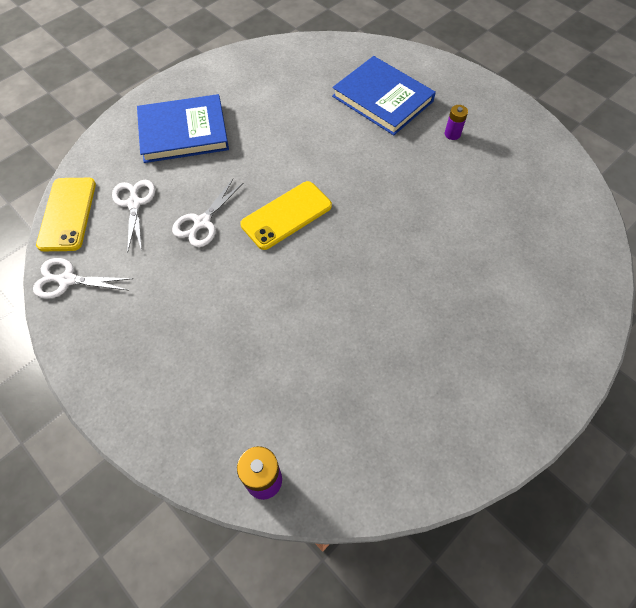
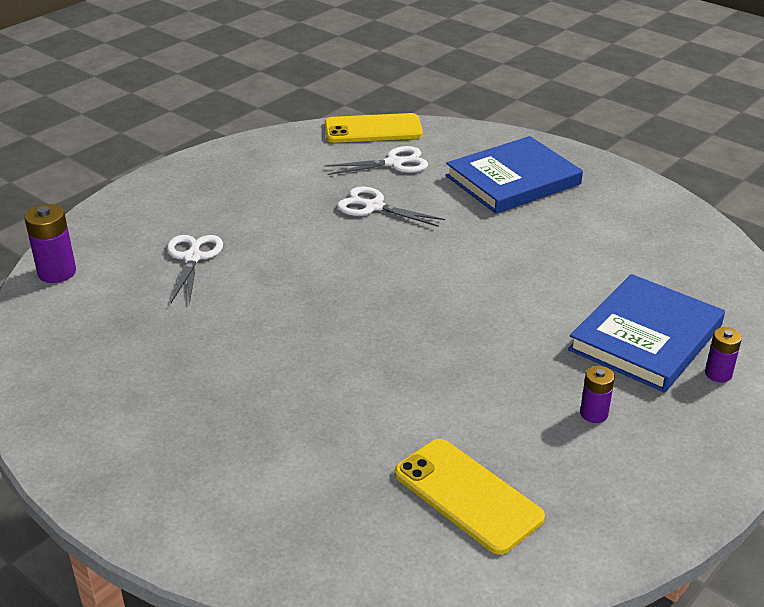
camera: 85 degrees right, 25 degrees down
white scissors [33,258,133,299] -> white scissors moved to [167,235,223,304]
blue book [137,94,229,163] -> blue book turned 75 degrees clockwise [446,136,583,214]
yellow phone [240,181,332,250] -> yellow phone moved to [395,439,545,555]
none -> purple battery [705,327,742,382]

